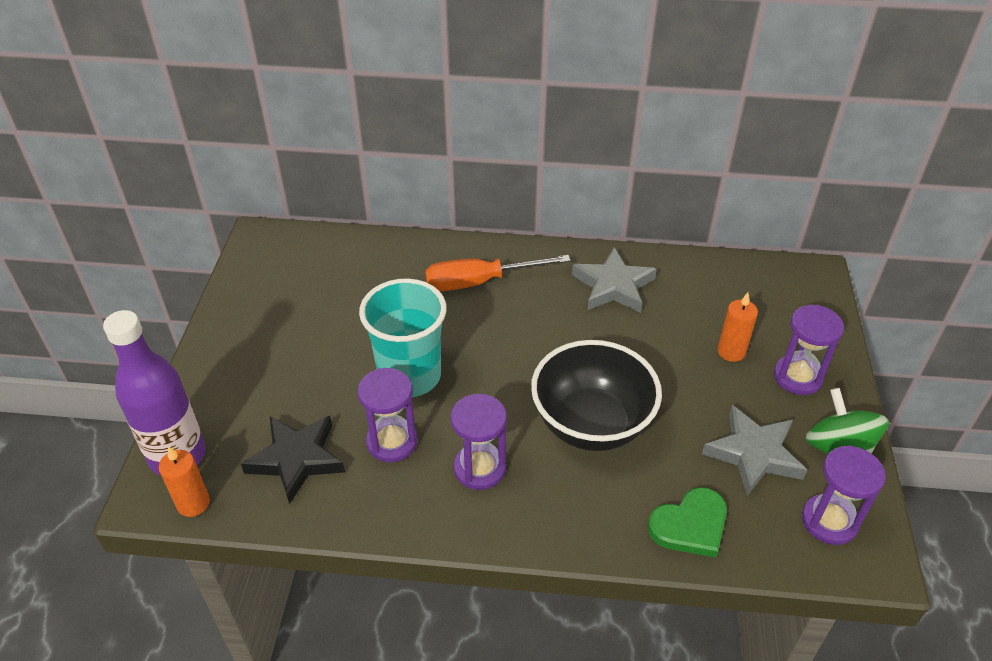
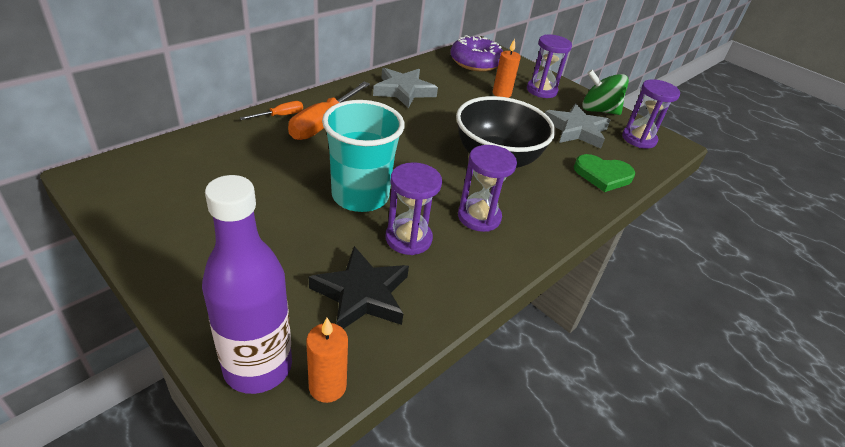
camera: 55 degrees left, 5 degrees down
green heart [648,487,727,558] -> green heart turned 90 degrees clockwise [574,154,635,192]
none -> orange screwdriver [240,101,303,120]
none -> purple donut [450,35,503,72]

